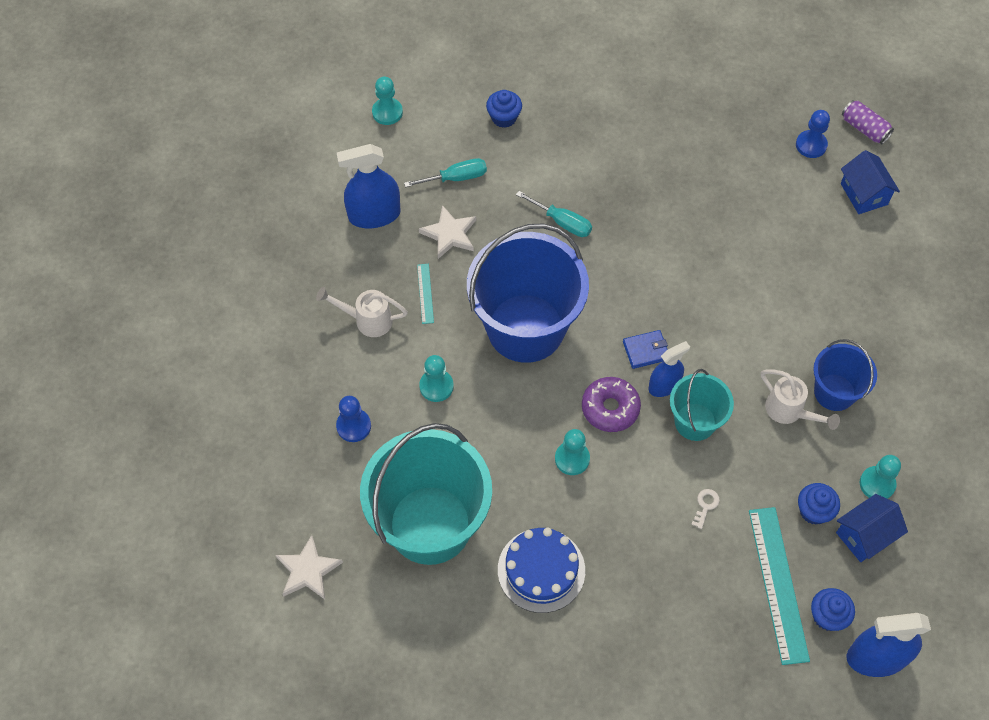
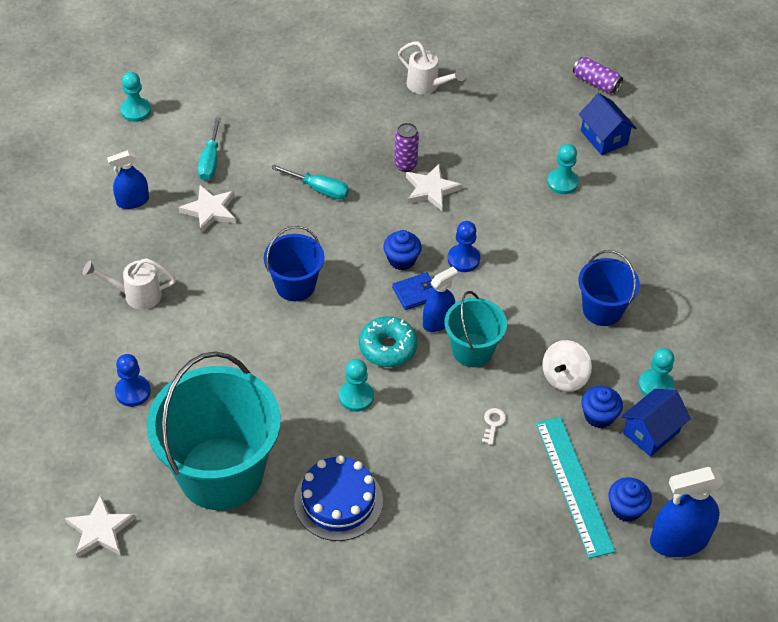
camera: 10 degrees left, 10 degrees down
blue spray bottle [337,144,400,228] -> blue spray bottle [107,150,149,209], size x0.63
turquoise screwdriver [404,158,487,187] -> turquoise screwdriver turned 120 degrees clockwise [198,117,221,181]
turquoise ruler [417,264,434,324] -> none
turquoise pawn [419,355,454,402] -> turquoise pawn moved to [547,144,579,194]
blue bucket [467,224,589,363] -> blue bucket [264,226,325,301], size x0.52
blue cupcake [486,90,522,128] -> blue cupcake moved to [383,230,422,270]
purple donut [582,377,641,432] -> turquoise donut [359,316,417,367]
white watering can [761,369,840,430] -> white watering can moved to [398,41,466,95]
blue pawn [796,110,830,158] -> blue pawn moved to [448,221,480,272]
none -> purple can [394,123,419,172]
none -> white star [406,164,462,211]
none -> white spinning top [542,340,592,392]

